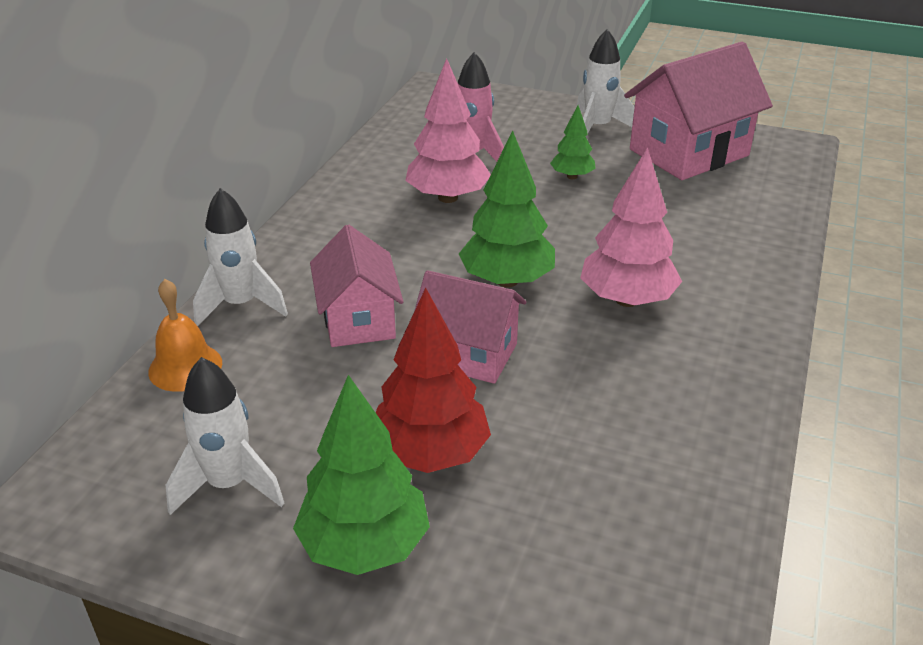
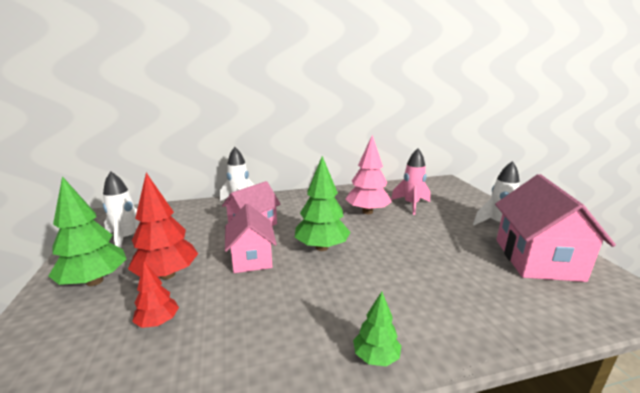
camera: 55 degrees right, 15 degrees down
orange bell [148,279,222,392] -> none
green tree [550,105,596,179] -> green tree moved to [353,292,401,366]
pink tree [580,147,682,307] -> none
pink house [624,42,773,180] -> pink house turned 75 degrees clockwise [495,174,616,282]
none -> red tree [132,262,179,328]

